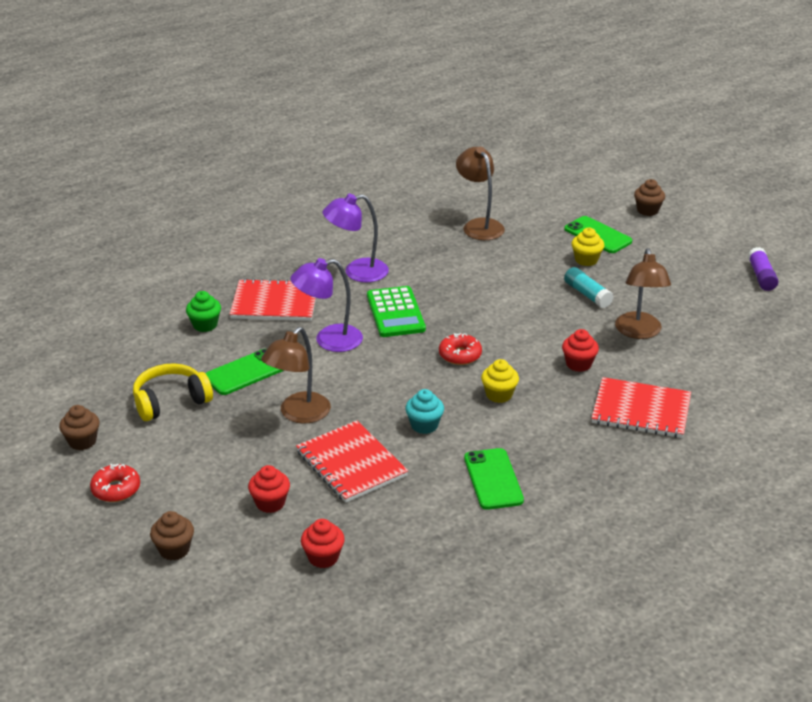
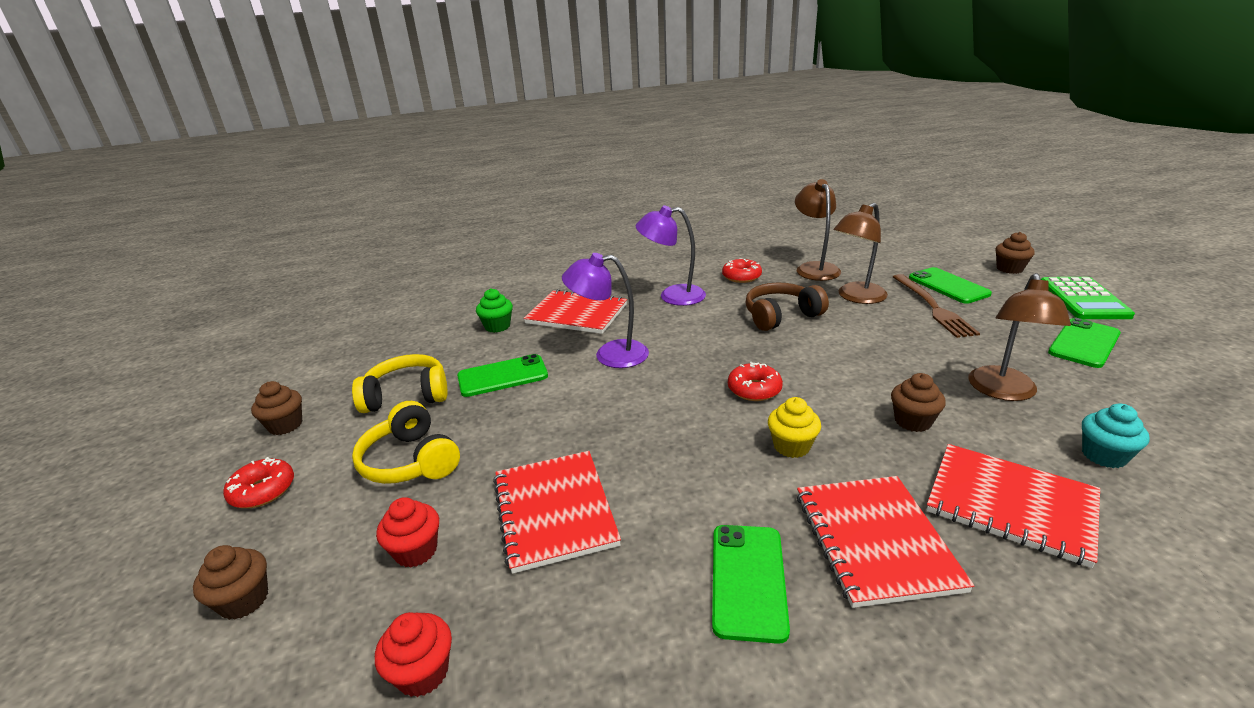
camera: 20 degrees right, 5 degrees down
brown lamp [261,327,331,424] -> brown lamp moved to [833,203,888,304]
green calculator [367,286,426,337] -> green calculator moved to [1041,277,1135,319]
turquoise cupcake [405,389,444,434] -> turquoise cupcake moved to [1082,403,1150,468]
red cupcake [562,329,599,372] -> brown cupcake [891,373,946,432]
turquoise glue stick [564,267,614,308] -> none
yellow cupcake [572,227,604,266] -> brown fork [893,274,980,338]
purple glue stick [748,247,779,291] -> none
none -> yellow headphones [352,401,460,484]
none -> red donut [722,258,762,283]
none -> brown headphones [746,283,829,331]
none -> red notebook [797,476,974,608]
none -> green phone [1048,318,1121,368]

